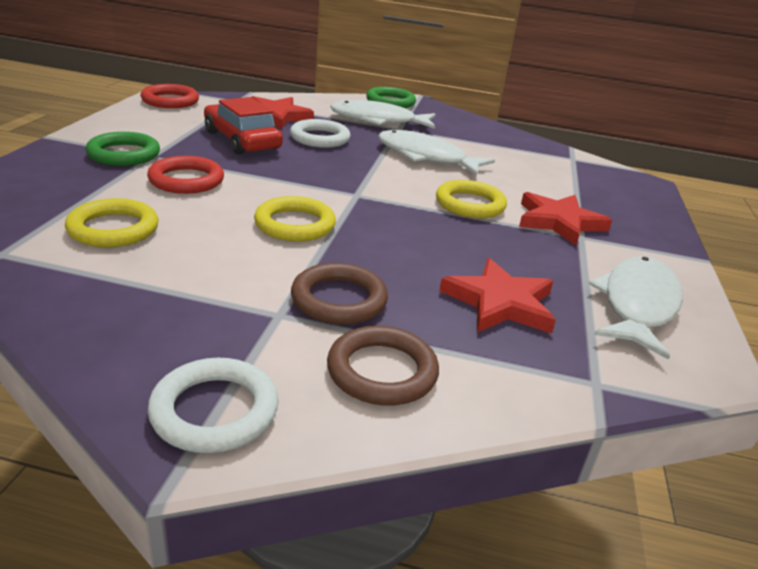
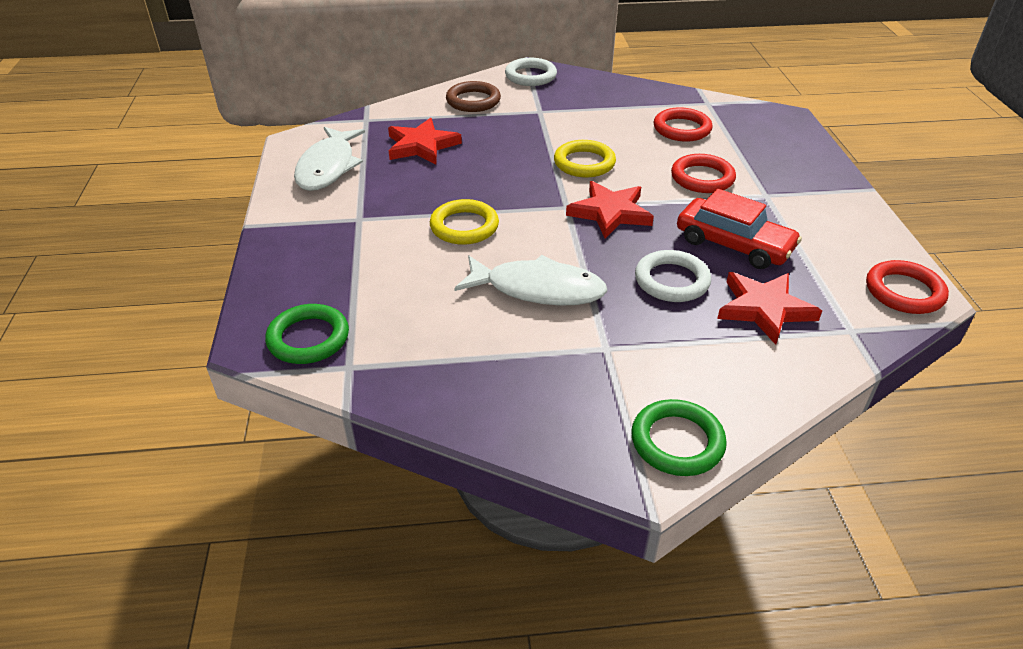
camera: 165 degrees right, 10 degrees up
yellow ring [65,198,159,247] -> red ring [654,107,712,142]
green ring [86,132,160,166] -> green ring moved to [265,304,349,364]
brown ring [291,263,388,325] -> none
white fish [330,100,436,129] -> none
red star [519,192,612,245] -> red star moved to [566,181,654,238]

